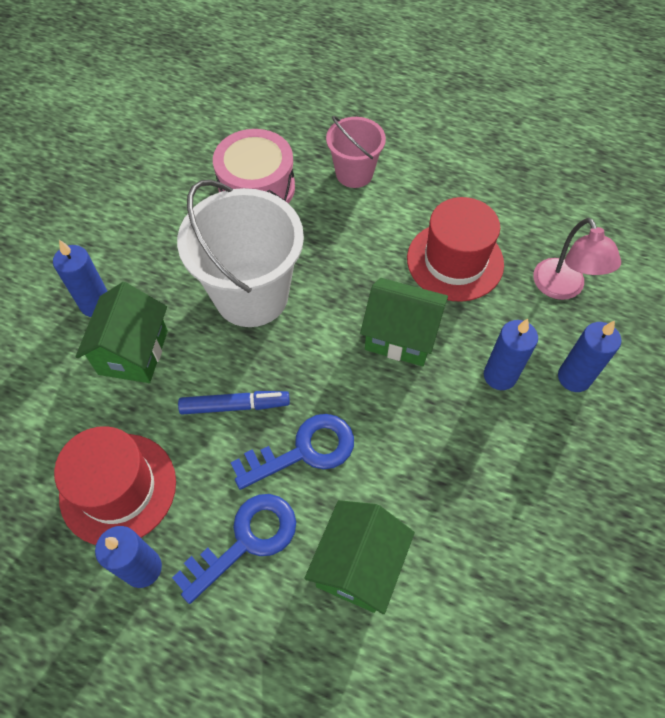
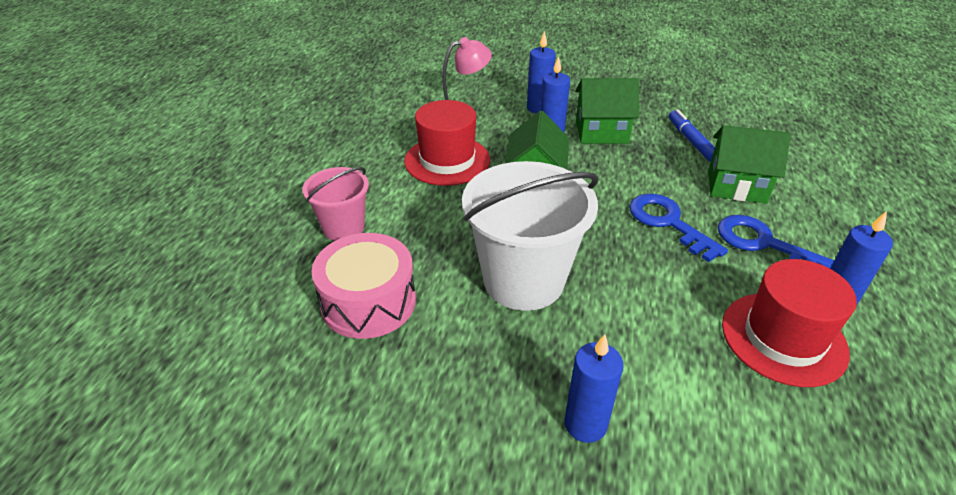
camera: 100 degrees left, 20 degrees down
green house [75,282,168,383] -> green house moved to [575,78,639,144]
blue marker [178,391,290,415] -> blue marker moved to [669,110,715,162]

